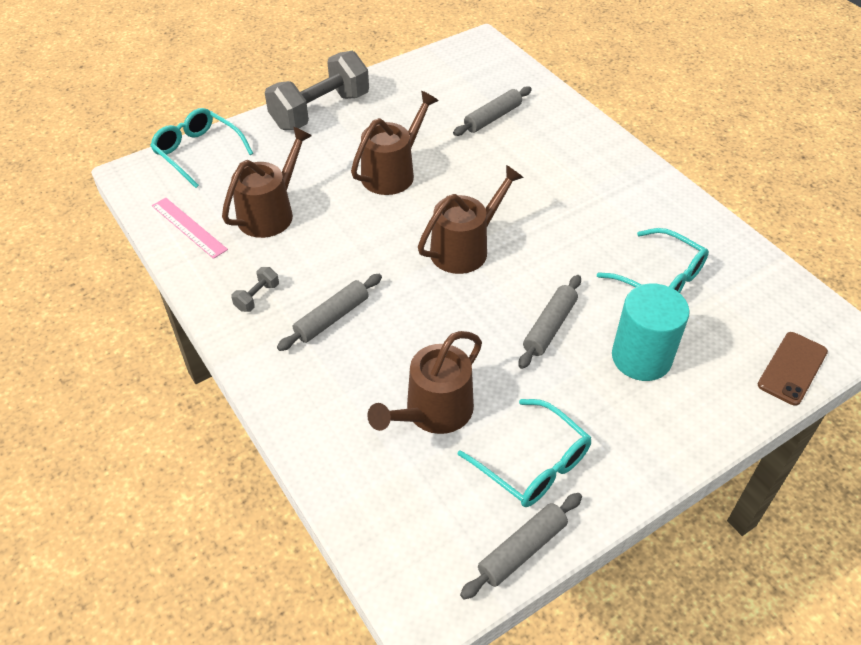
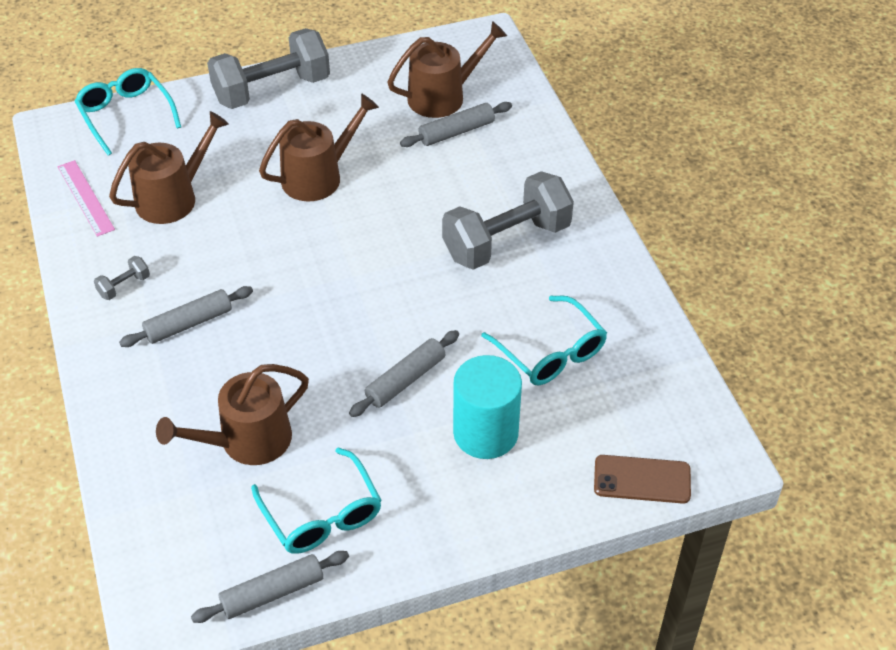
camera: 15 degrees right, 0 degrees up
brown watering can [418,165,524,274] -> brown watering can moved to [387,21,507,118]
brown phone [758,332,828,406] -> brown phone turned 45 degrees clockwise [594,455,691,504]
none -> grey dumbbell [442,171,574,270]

